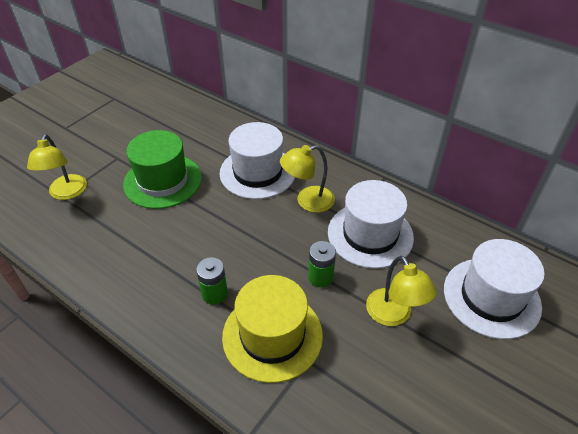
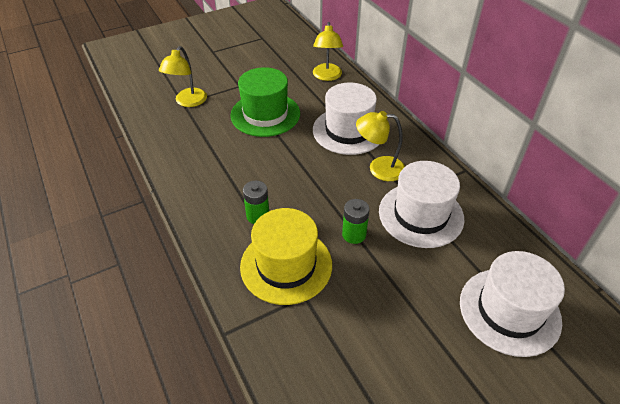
camera: 25 degrees right, 0 degrees up
yellow lamp [366,256,437,326] -> yellow lamp moved to [313,22,343,81]

